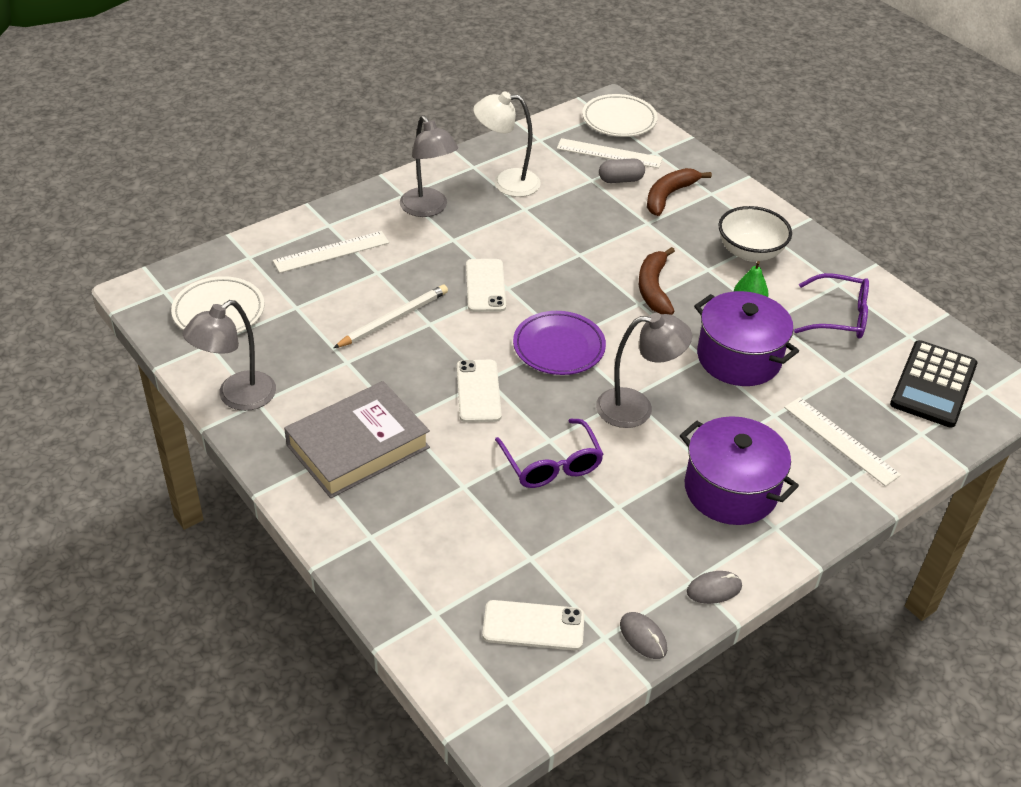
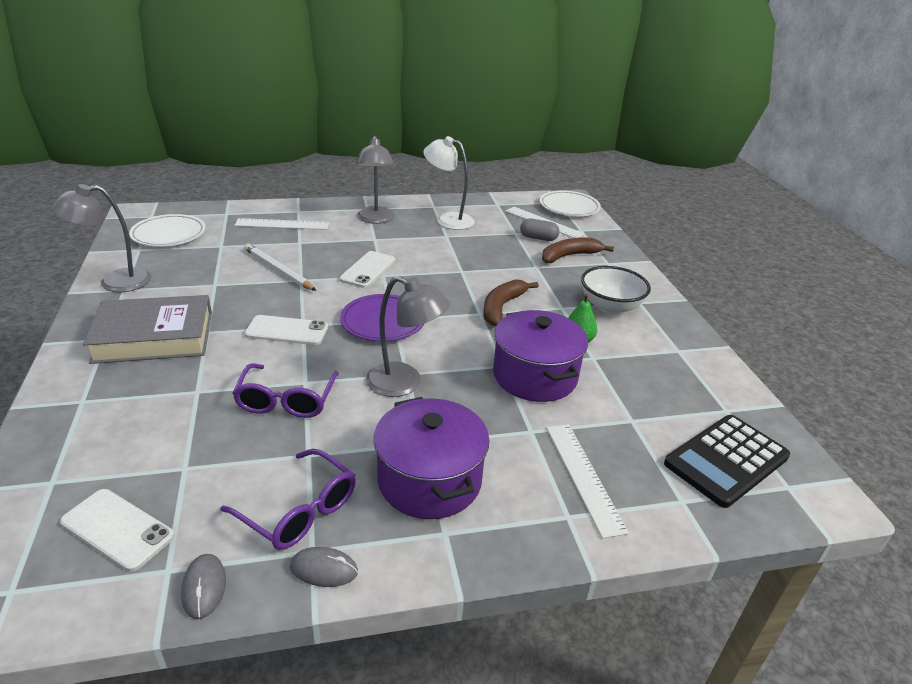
camera: 25 degrees right, 10 degrees down
white pencil [333,285,448,348] -> white pencil turned 120 degrees counterclockwise [244,244,316,291]
white phone [457,360,502,423] -> white phone turned 75 degrees clockwise [244,315,328,345]
purple glasses [794,273,869,339] -> purple glasses moved to [220,449,356,550]

